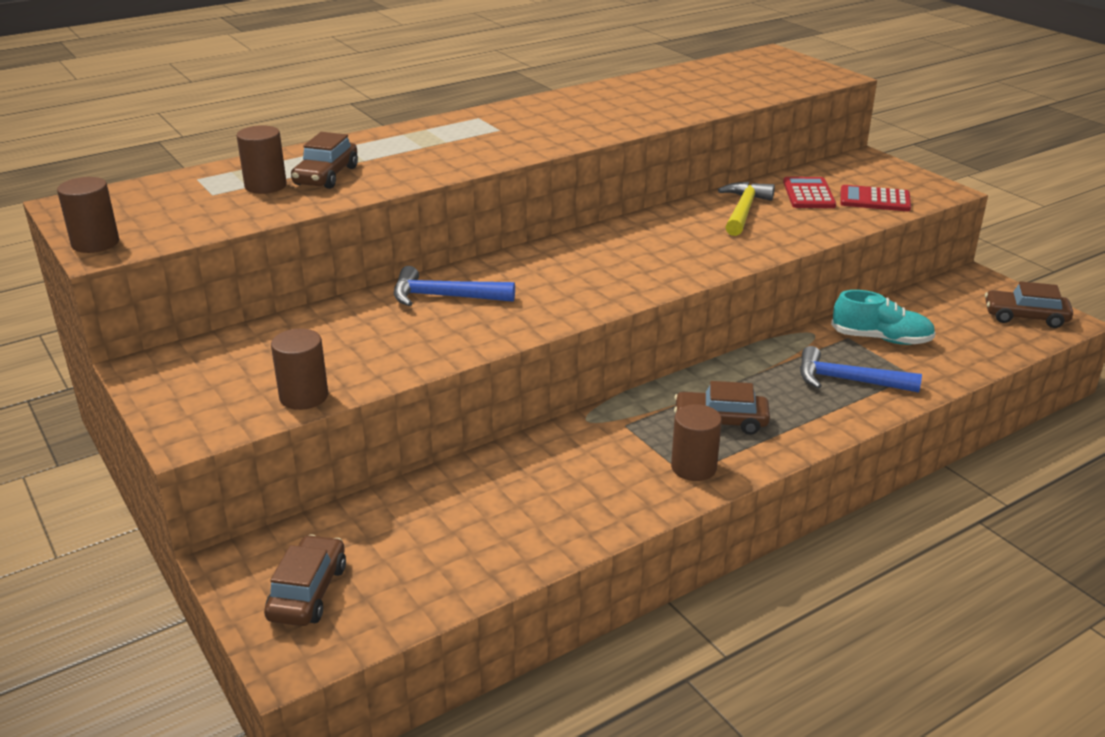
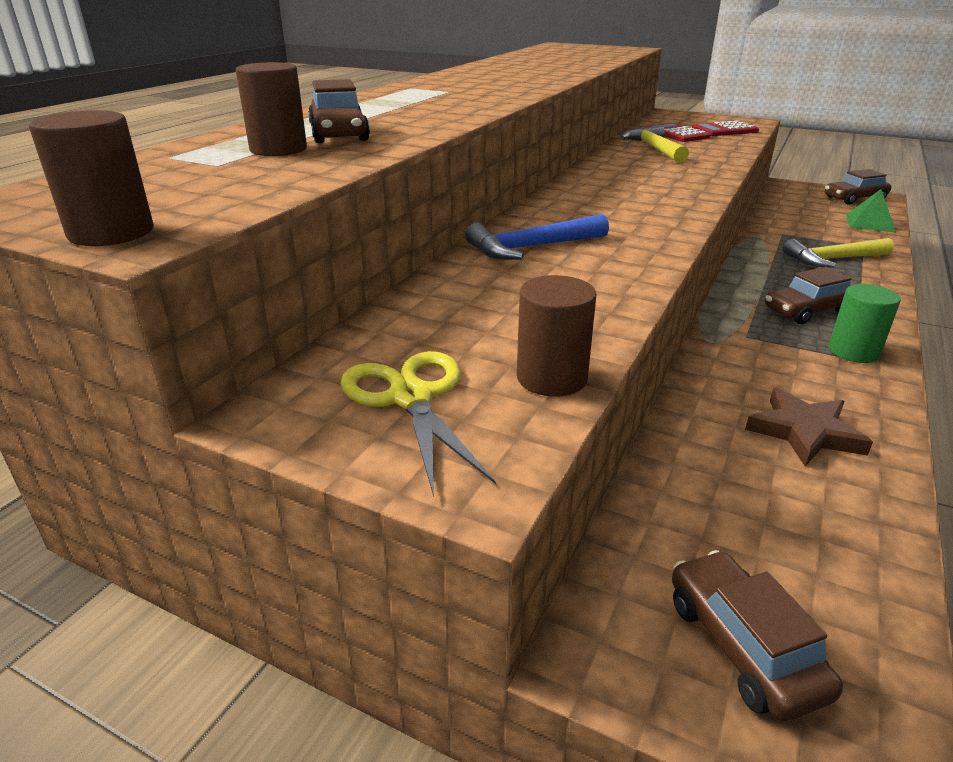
camera: 30 degrees left, 0 degrees up
brown cylinder [671,404,722,481] -> green cylinder [829,284,901,363]
blue hammer [800,346,922,393] -> yellow hammer [783,238,894,268]
turquoise shoe [831,290,936,345] -> none
none -> yellow scissors [340,351,496,497]
none -> brown star [745,388,873,466]
none -> green pyramid [846,189,896,232]

